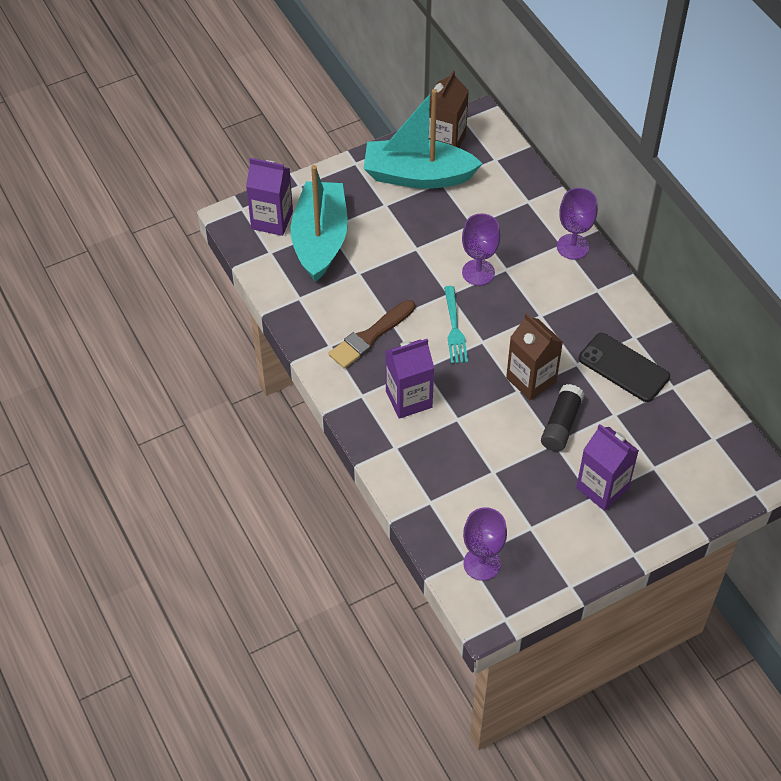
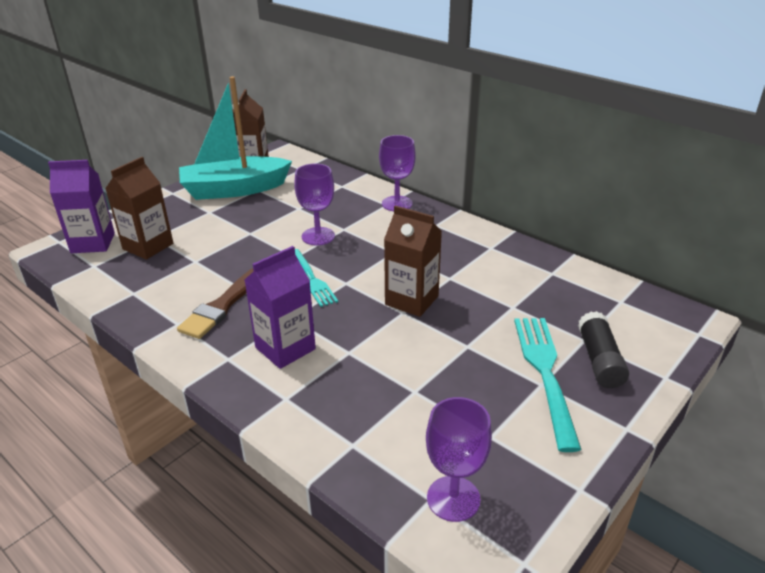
camera: 20 degrees left, 20 degrees down
turquoise boat [290,165,348,282] -> brown carton [105,157,173,260]
black glue stick [541,384,584,451] -> black glue stick moved to [578,311,629,388]
purple carton [576,424,639,511] -> turquoise fork [514,318,582,452]
black phone [579,333,670,402] -> none

